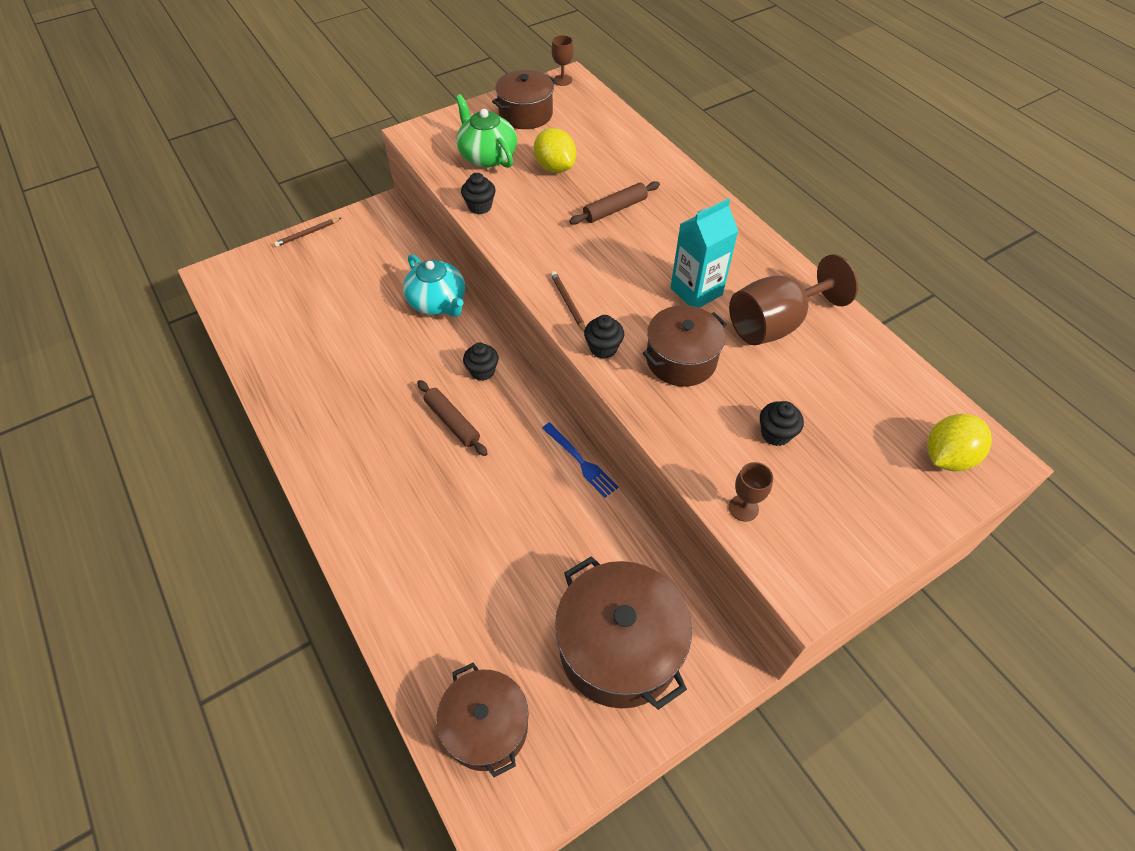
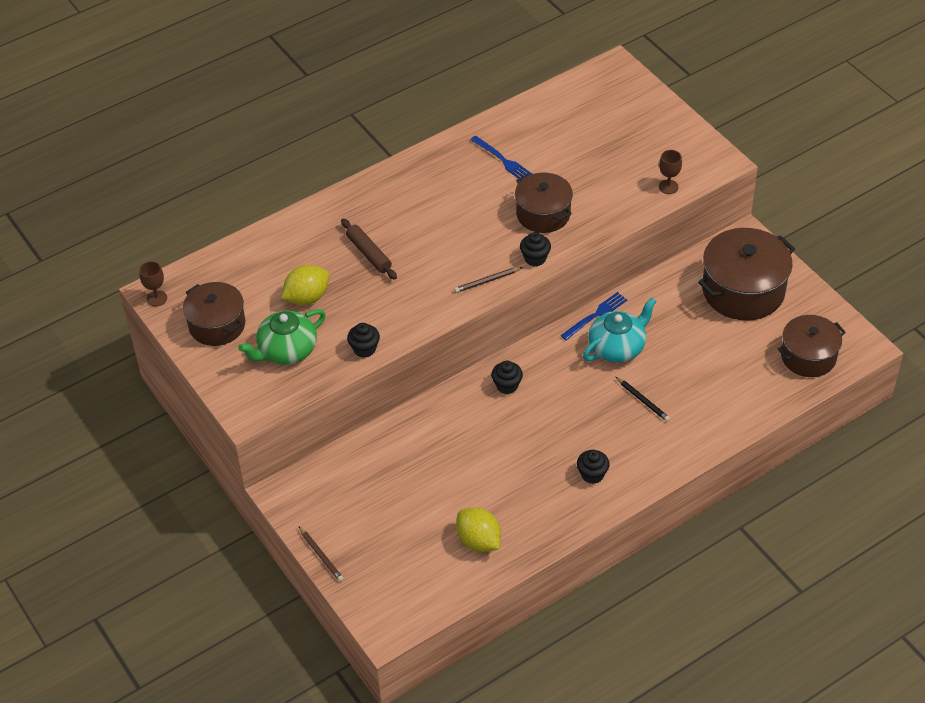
camera: 90 degrees left, 5 degrees down
turquoise teapot [403,254,465,317] -> turquoise teapot moved to [583,298,657,363]
brown rolling pin [417,380,488,456] -> none
turquoise carton [670,198,738,308] -> none
brown goblet [729,254,858,345] -> blue fork [470,136,532,179]
black cupcake [760,401,804,446] -> black cupcake moved to [577,450,610,484]
yellow lemon [927,414,992,471] -> yellow lemon moved to [456,507,501,552]
none -> black pencil [616,377,670,422]

